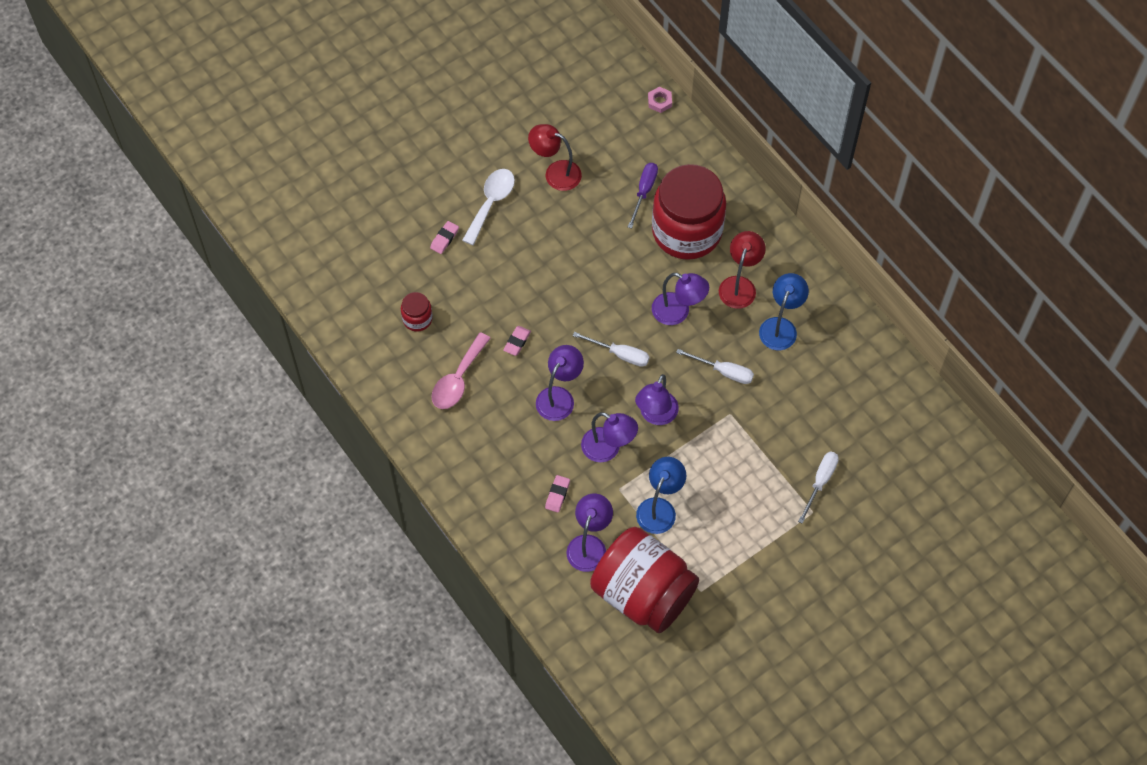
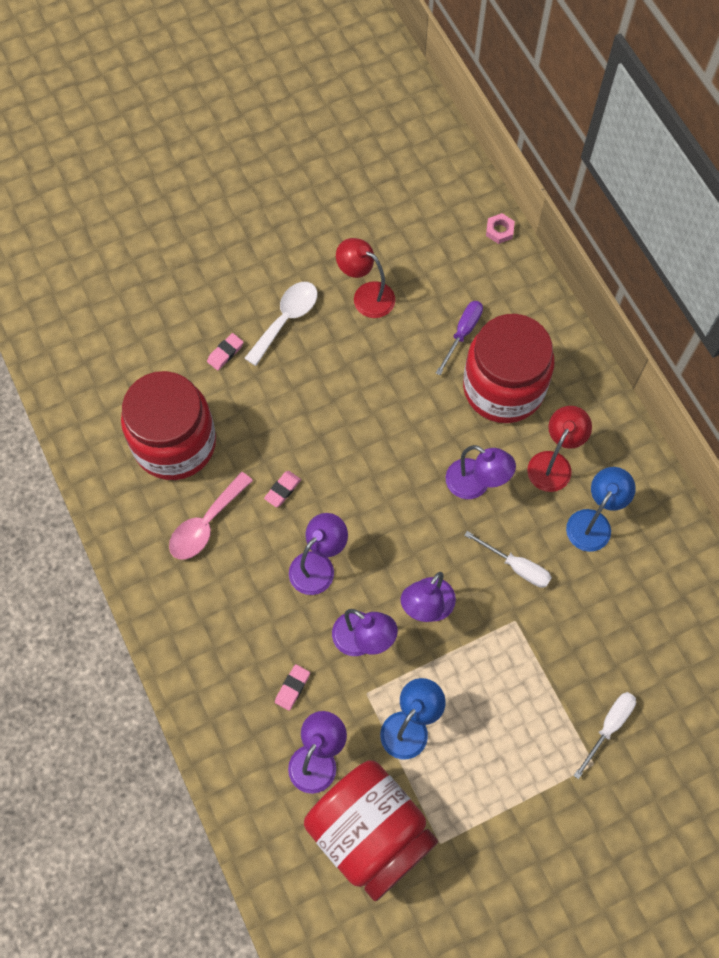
camera: 10 degrees right, 5 degrees up
red jar [401,292,433,332] -> red jar [121,371,216,480], size x2.39
white screwdriver [573,332,649,367] -> none

